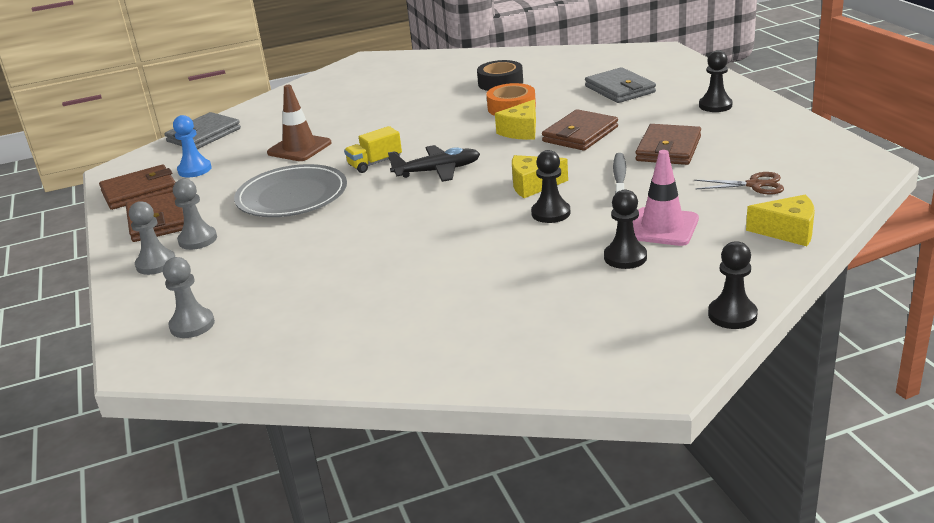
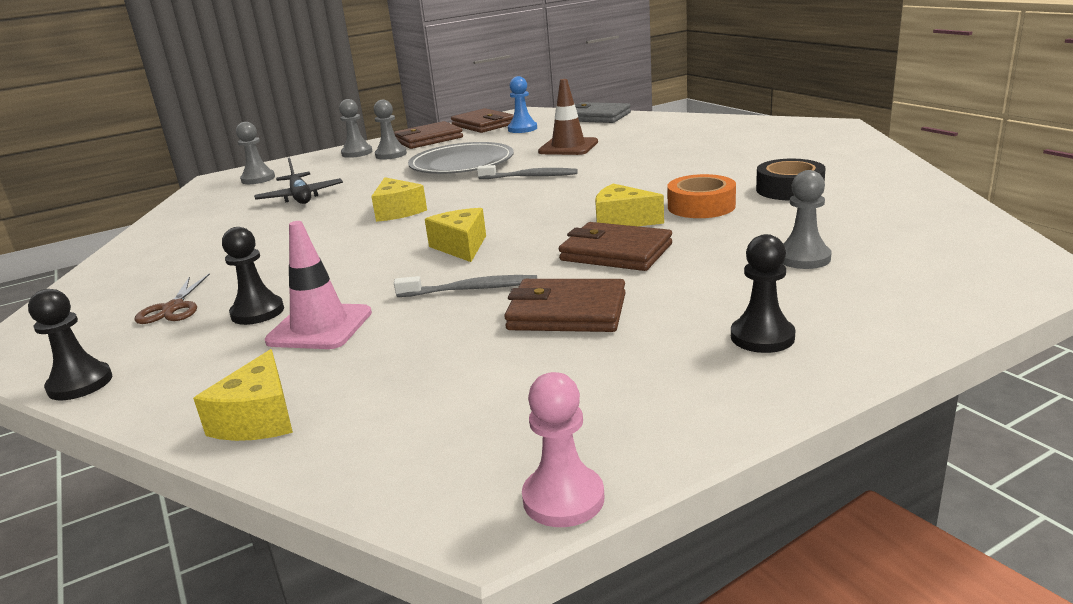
camera: 80 degrees right, 5 degrees down
yellow truck [344,126,402,173] -> grey toothbrush [477,165,578,179]
black plane [388,145,480,182] -> black plane moved to [254,157,343,204]
black pawn [531,150,570,223] -> none
grey wallet [585,67,656,103] -> grey pawn [783,170,832,269]
brown scissors [694,172,784,195] -> brown scissors moved to [134,273,210,324]
none -> yellow cheese [371,177,427,222]
none -> pink pawn [522,372,604,527]

